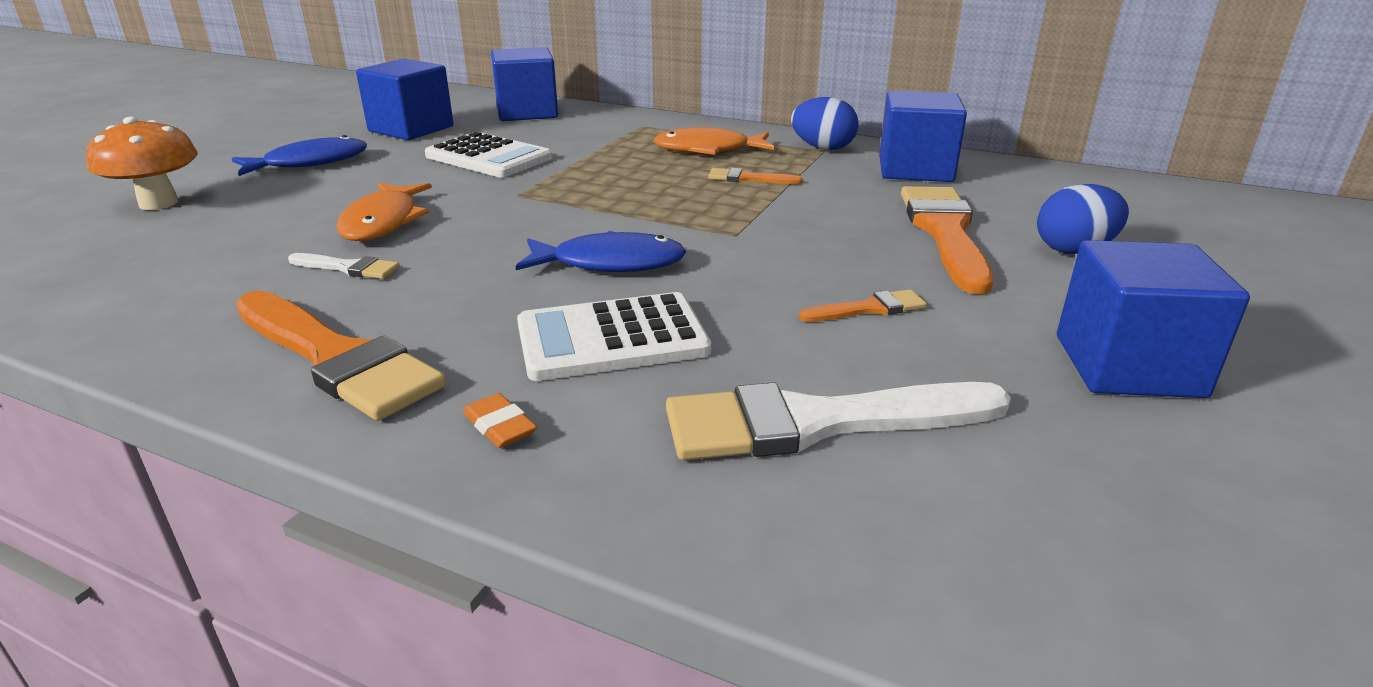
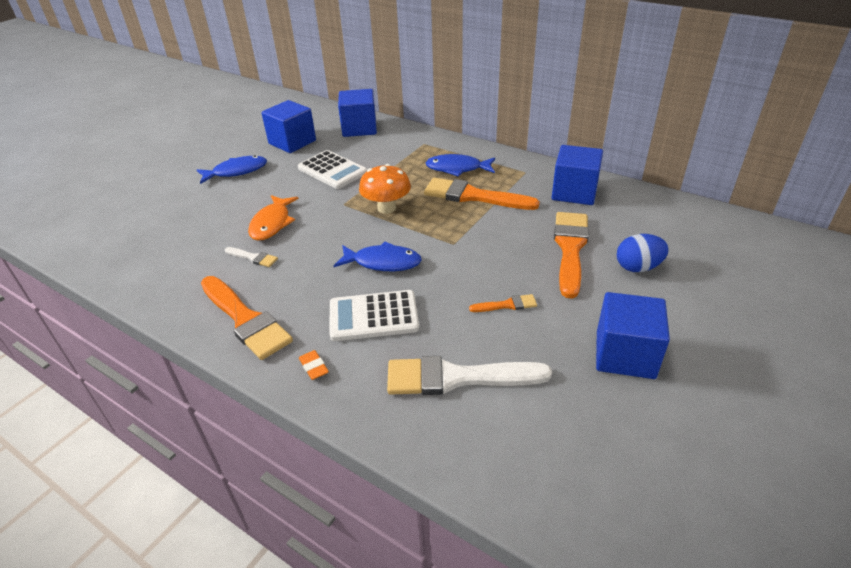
camera: 10 degrees right, 10 degrees up
orange mushroom [86,116,198,210] -> orange mushroom moved to [359,164,411,214]
orange fish [653,127,775,155] -> blue fish [426,154,495,177]
orange brush [708,168,803,184] -> orange brush [424,178,540,210], size x2.15
blue egg [791,97,859,150] -> none

